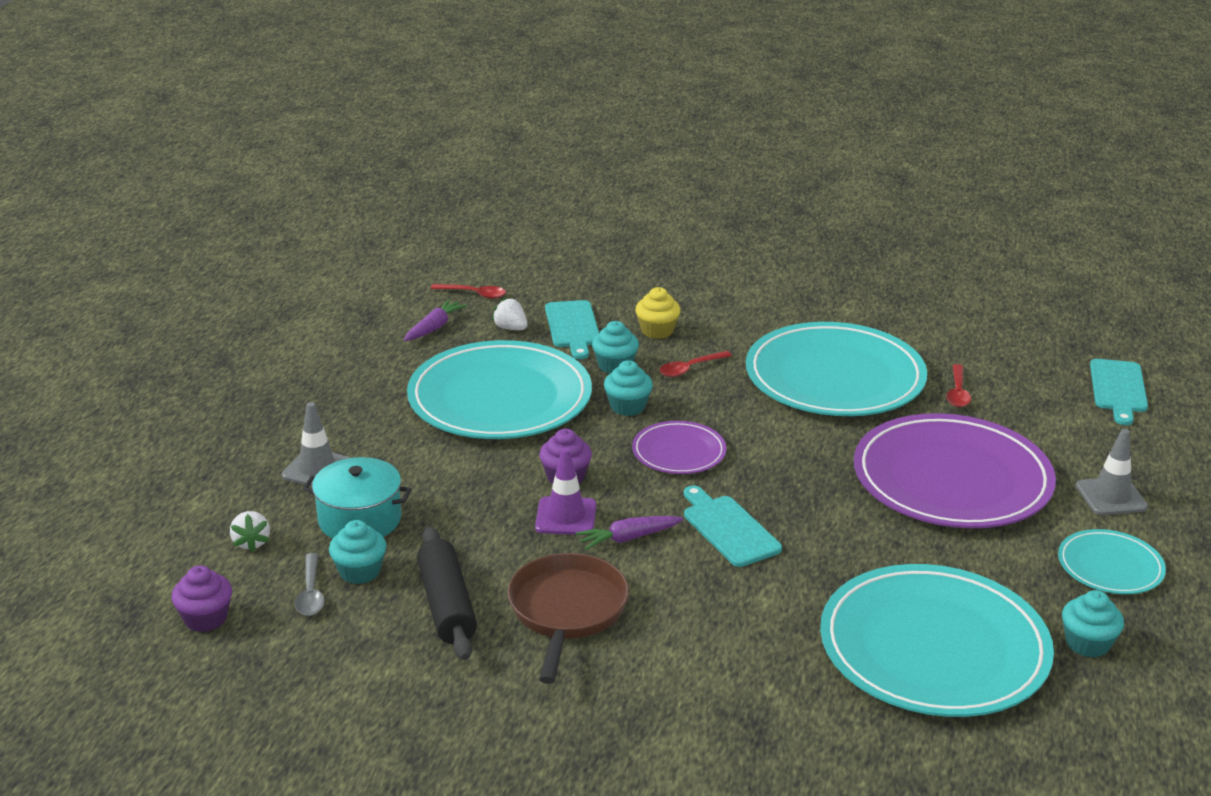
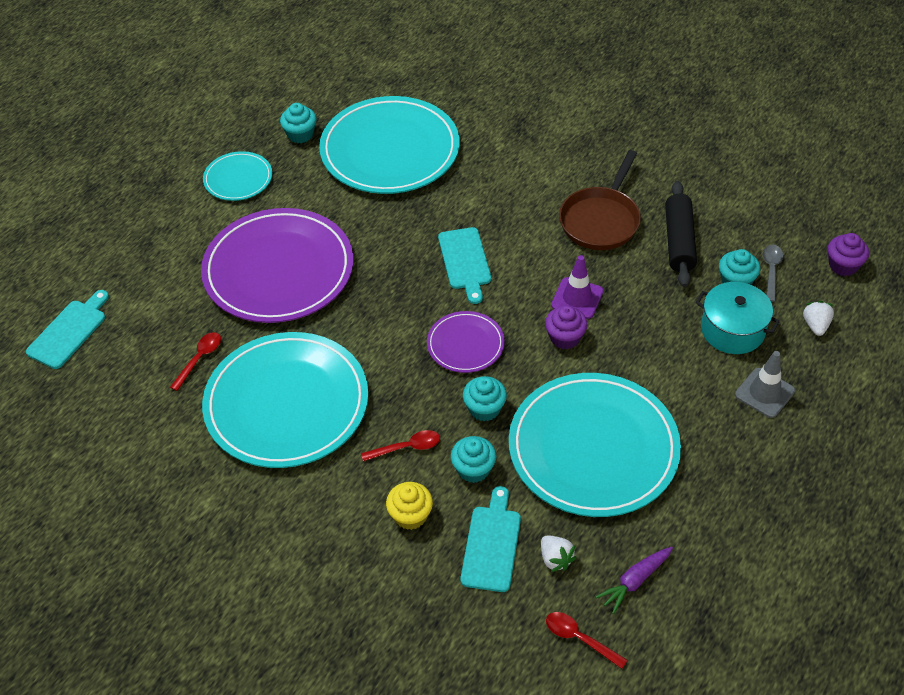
camera: 160 degrees left, 20 degrees up
purple carrot [576,516,683,550] -> none
grey traffic cone [1076,429,1148,515] -> none

